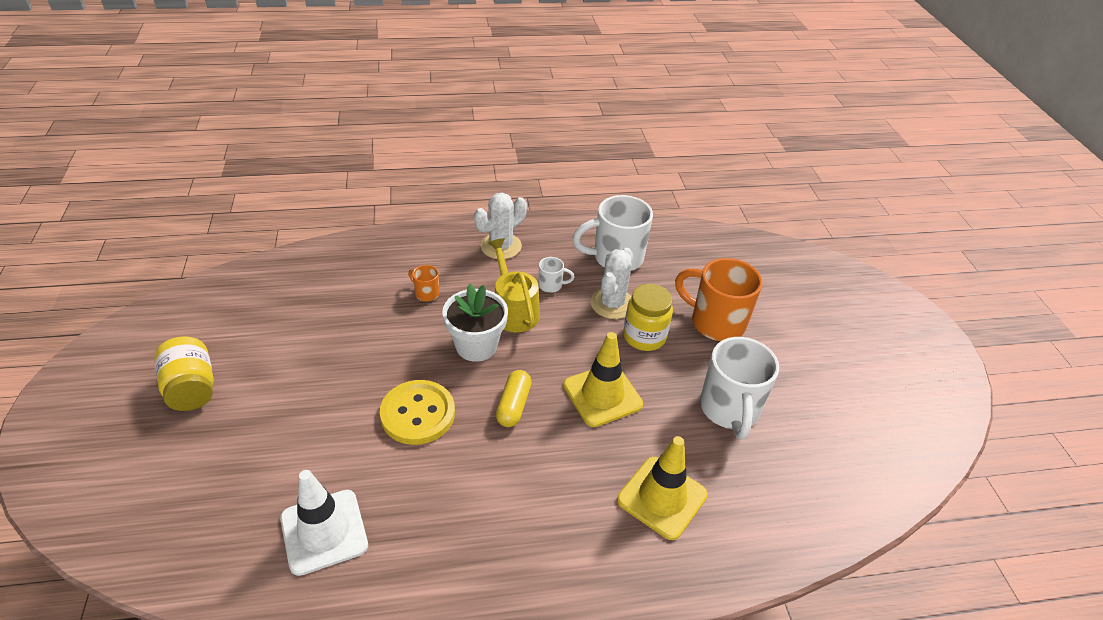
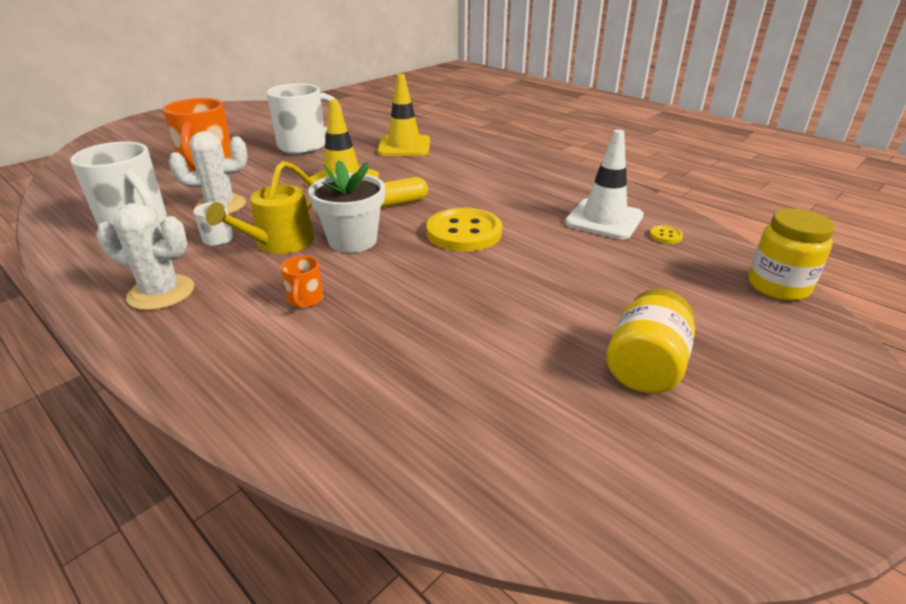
camera: 125 degrees left, 10 degrees down
yellow jar [623,284,673,351] -> yellow jar moved to [749,208,835,301]
none -> yellow button [650,225,683,244]

